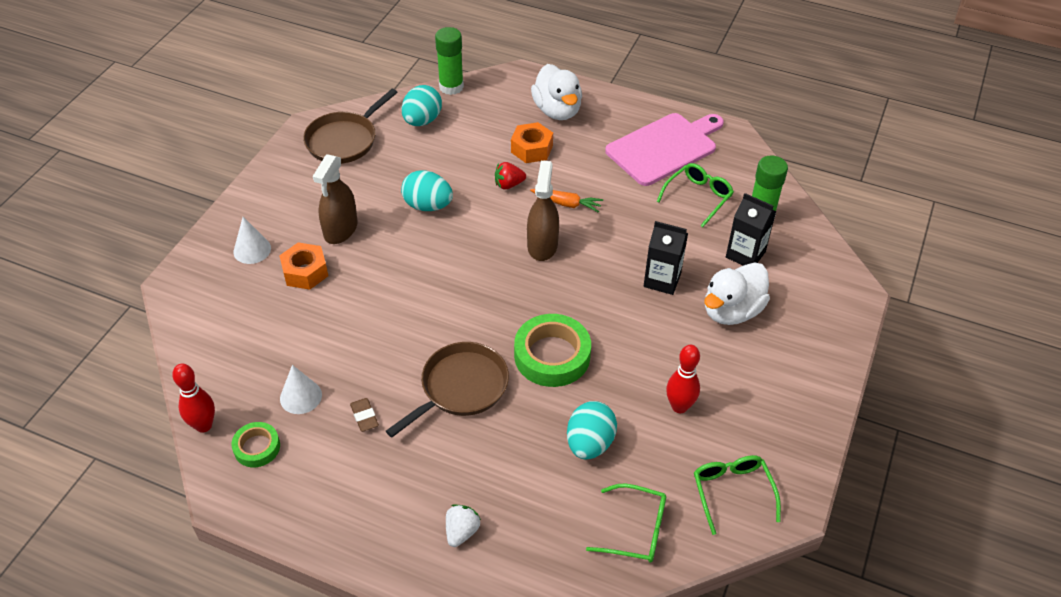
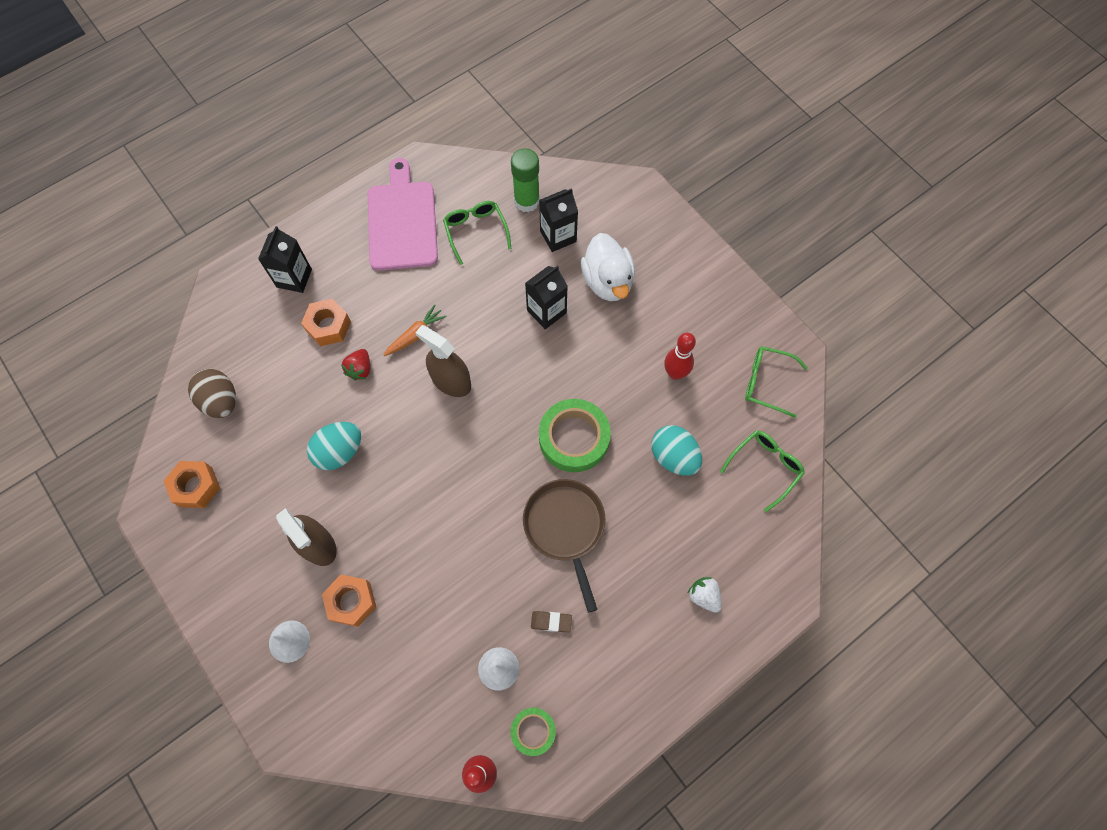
camera: 60 degrees left, 20 degrees up
brown pan [303,89,398,164] -> orange nut [164,461,220,508]
turquoise egg [402,85,442,126] -> brown egg [188,369,236,418]
green glue stick [435,27,464,95] -> none
white duck [531,64,582,120] -> black carton [258,226,312,293]

